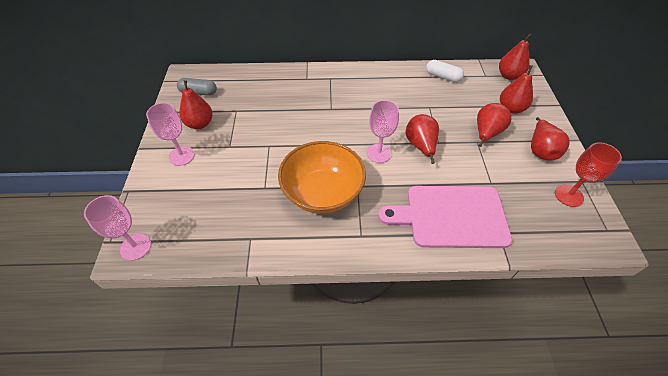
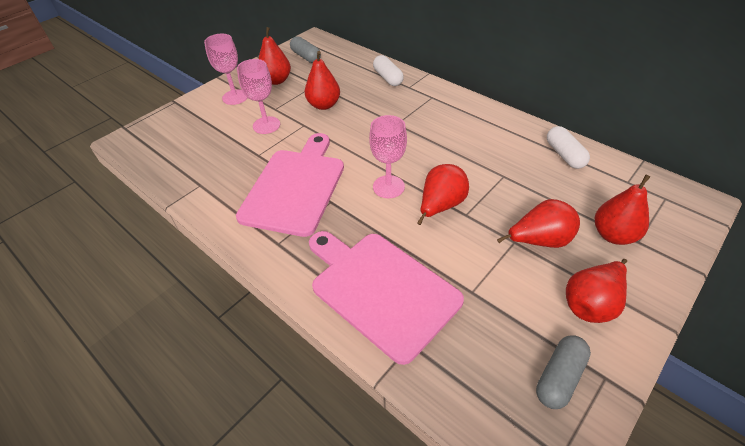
camera: 45 degrees right, 5 degrees down
pink goblet [84,195,151,261] -> pink goblet moved to [237,59,280,134]
orange bowl [278,141,366,214] -> pink cutting board [236,133,344,237]
red pear [499,33,532,80] -> red pear moved to [304,51,340,110]
red goblet [555,142,622,207] -> grey capsule [536,336,591,409]
none -> white capsule [373,55,404,86]

